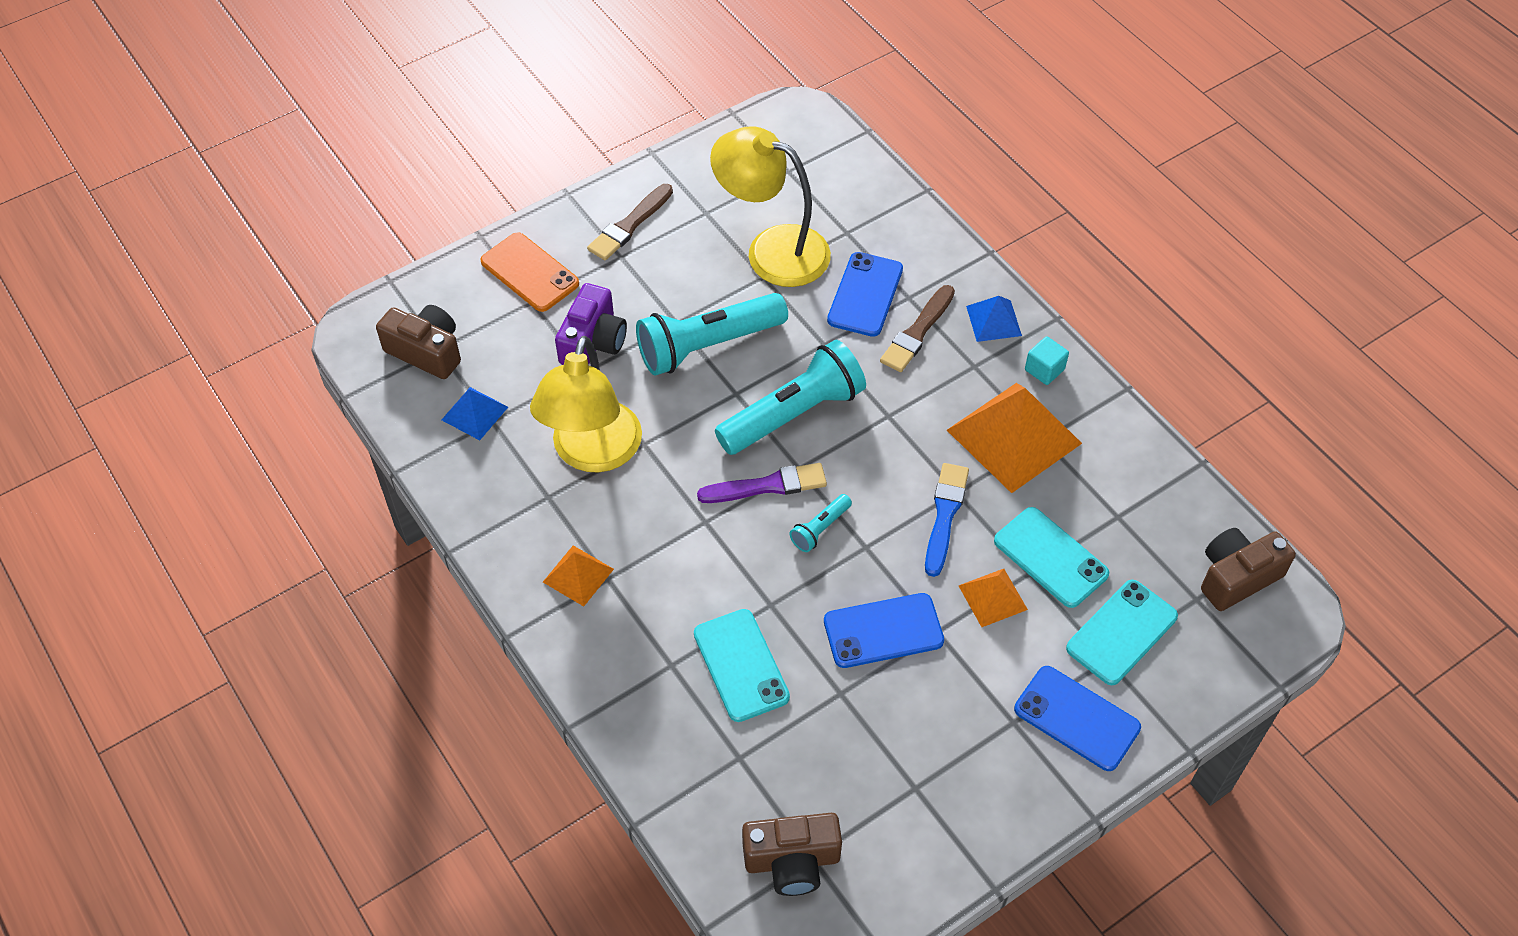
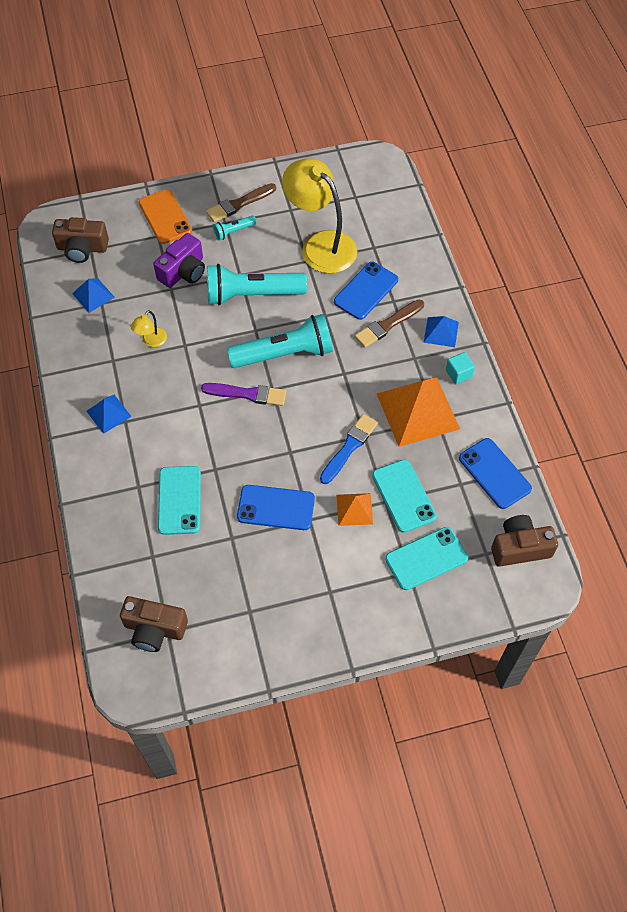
camera: 20 degrees right, 5 degrees up
brown camera [376,305,461,379] -> brown camera turned 135 degrees clockwise [52,217,109,263]
yellow lamp [530,336,642,473] -> yellow lamp [131,310,167,347], size x0.42
orange pyramid [543,546,614,606] -> blue pyramid [86,395,132,434]
turquoise flashlight [790,494,852,552] -> turquoise flashlight moved to [213,216,257,240]
blue phone [1014,666,1141,771] -> blue phone moved to [459,438,532,509]

